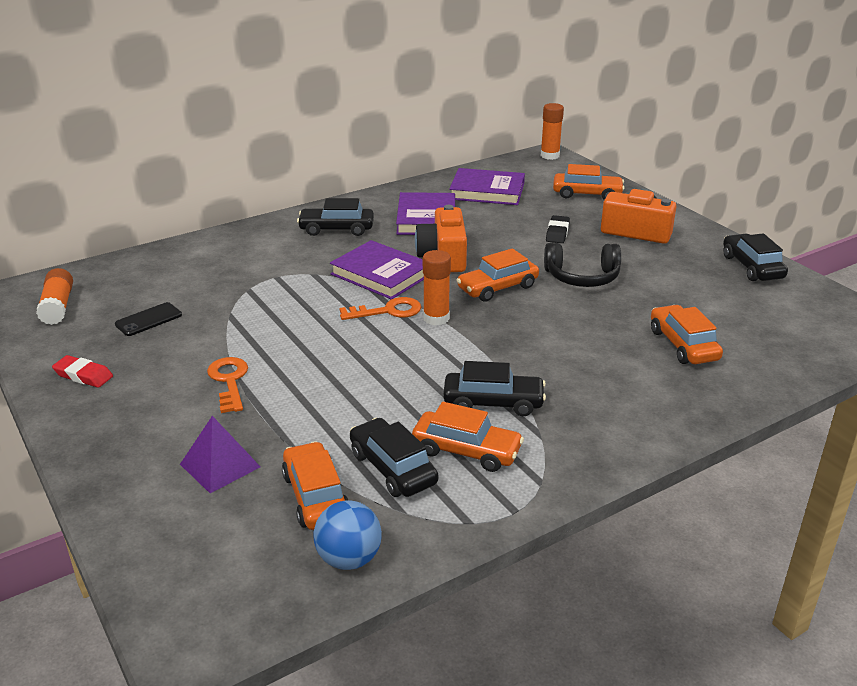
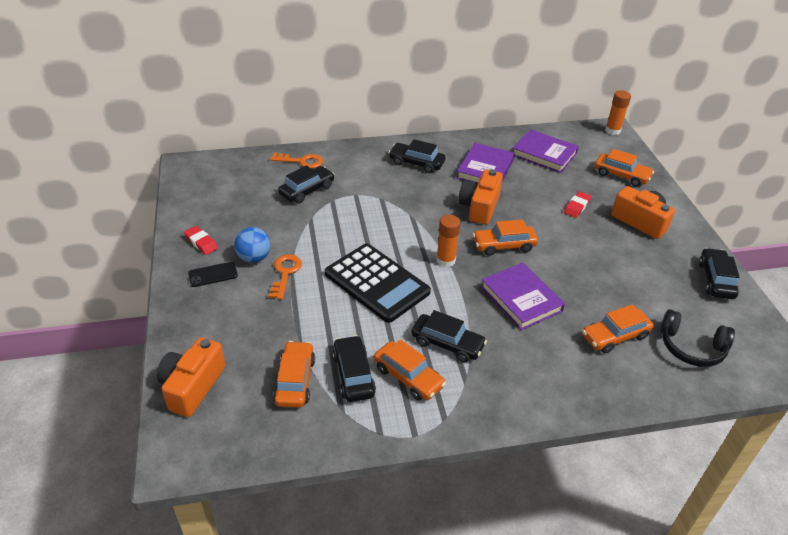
camera: 20 degrees right, 10 degrees up
orange glue stick [36,268,73,325] -> none
black phone [115,302,182,336] -> black phone moved to [188,262,238,287]
purple pyramid [180,416,260,493] -> none
blue ball [313,500,382,570] -> blue ball moved to [234,227,271,263]
purple book [330,240,424,299] -> purple book moved to [481,263,565,330]
orange key [339,297,422,320] -> orange key moved to [270,153,323,169]
black headphones [544,243,621,287] -> black headphones moved to [661,309,735,367]
black eraser [546,215,570,243] -> red eraser [564,191,592,218]
orange car [651,305,723,364] -> orange car turned 120 degrees counterclockwise [582,304,654,353]
none -> orange camera [157,337,226,417]
none -> black car [278,165,335,204]
none -> black calculator [325,244,431,323]

